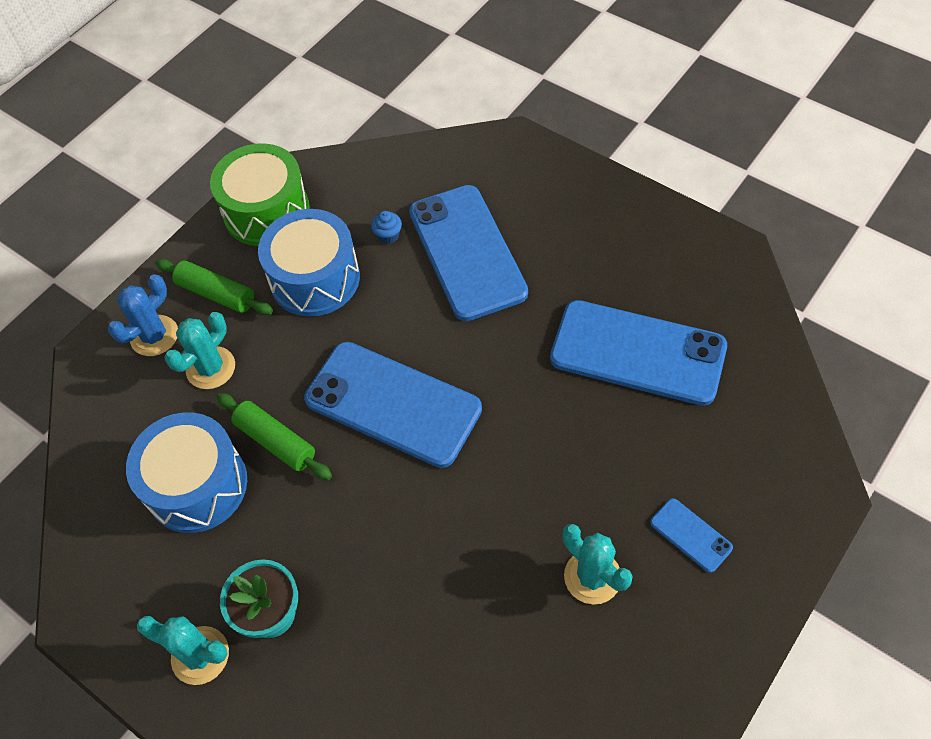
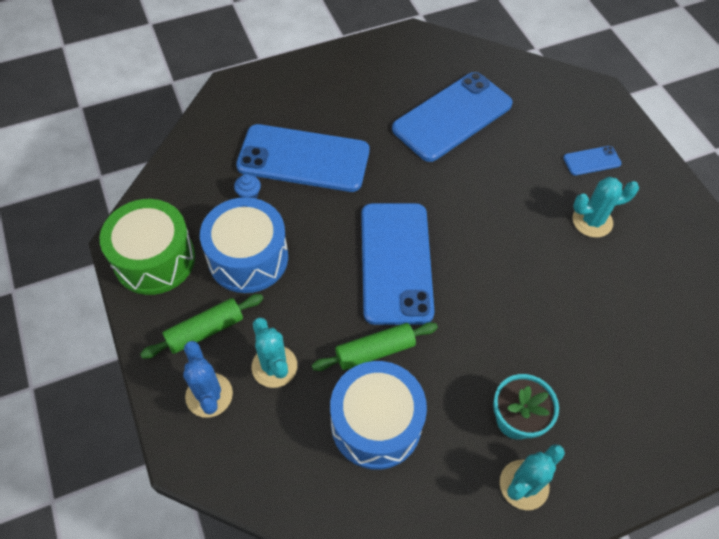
camera: 65 degrees left, 0 degrees up
blue phone [304,342,482,468] -> blue phone turned 60 degrees counterclockwise [361,203,434,325]

